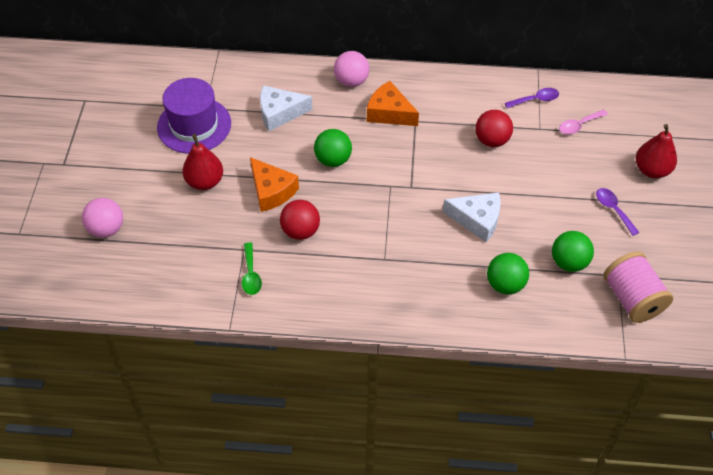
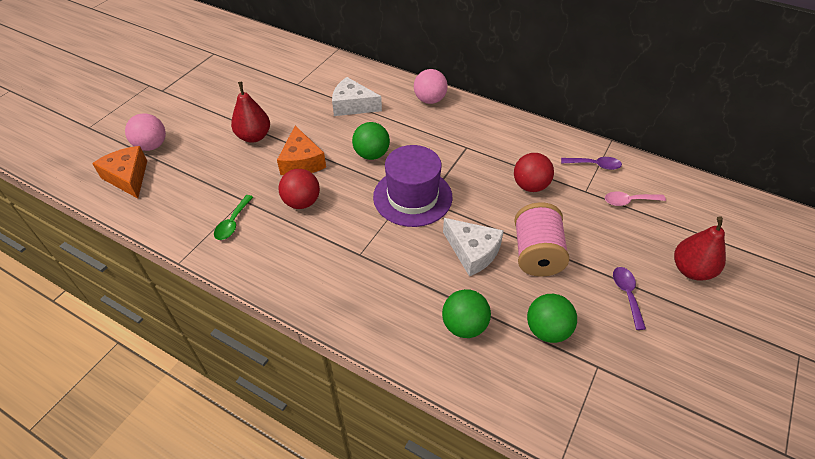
camera: 25 degrees right, 5 degrees down
purple hat [157,78,231,154] -> purple hat moved to [373,145,452,227]
orange cheese [367,81,419,126] -> orange cheese moved to [92,146,147,198]
pink spool [603,251,673,323] -> pink spool moved to [514,202,569,277]

